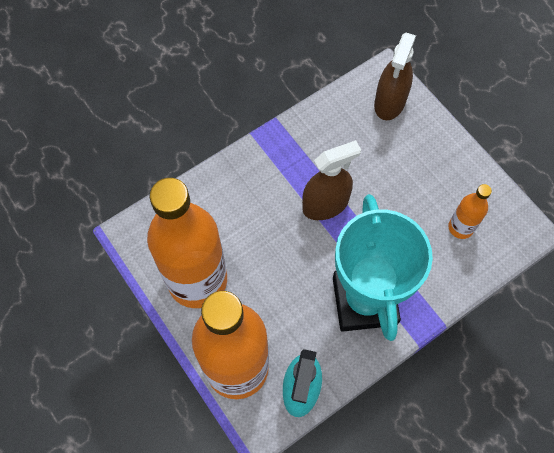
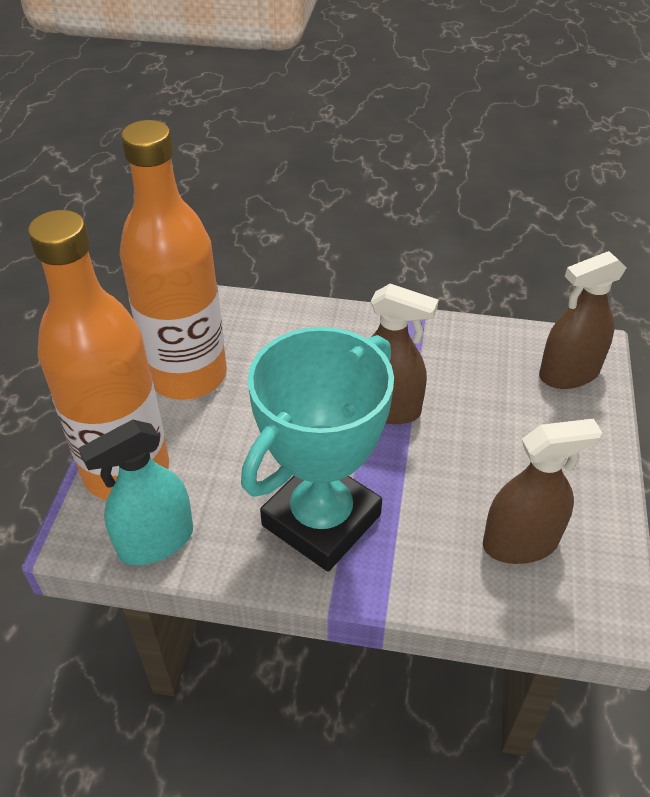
camera: 45 degrees right, 20 degrees down
orange bottle [448,184,492,239] -> brown spray bottle [483,418,602,564]

